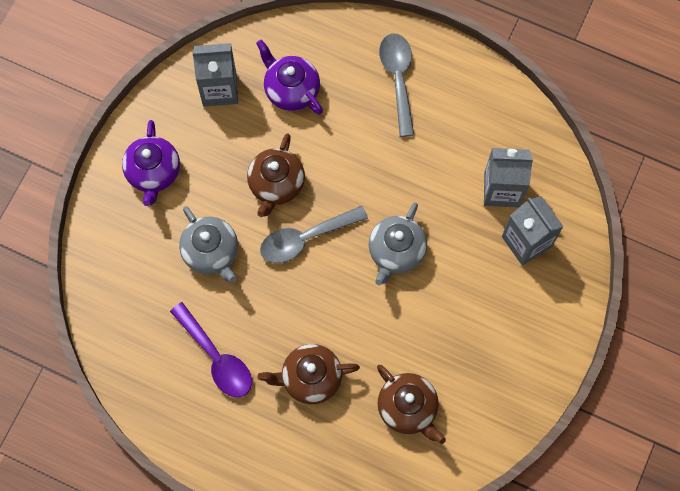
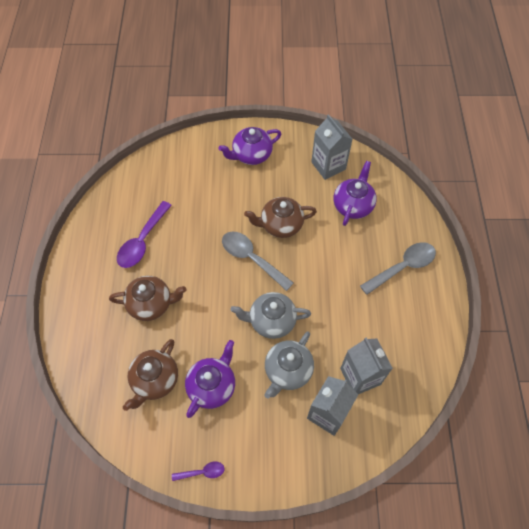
camera: 65 degrees right, 10 degrees down
grey teapot [179,206,238,283] -> grey teapot moved to [265,332,314,398]
brown teapot [257,344,360,404] -> brown teapot turned 120 degrees clockwise [109,276,186,321]
none -> purple spoon [172,461,225,481]
none -> purple teapot [185,340,235,418]

